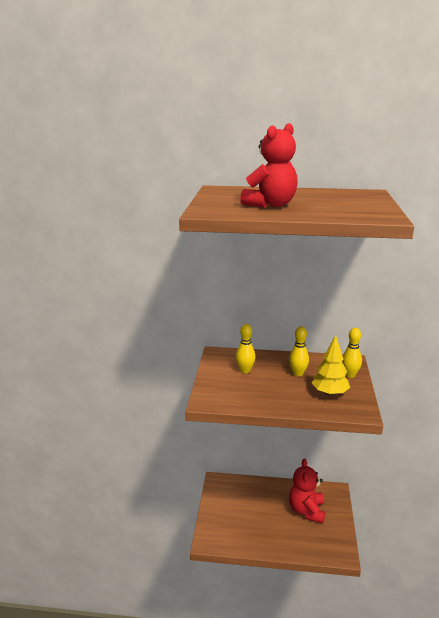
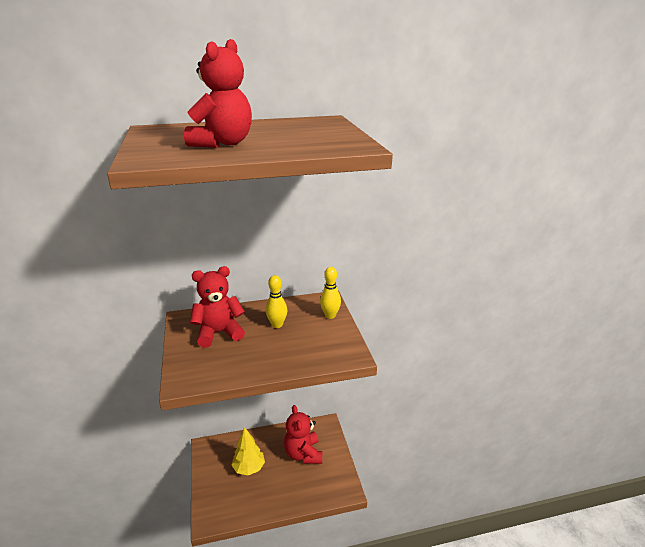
camera: 20 degrees left, 5 degrees up
yellow bowling pin [236,324,255,373] -> red teddy bear [190,266,245,348]
yellow tree [312,335,350,396] -> yellow tree moved to [232,427,265,476]

